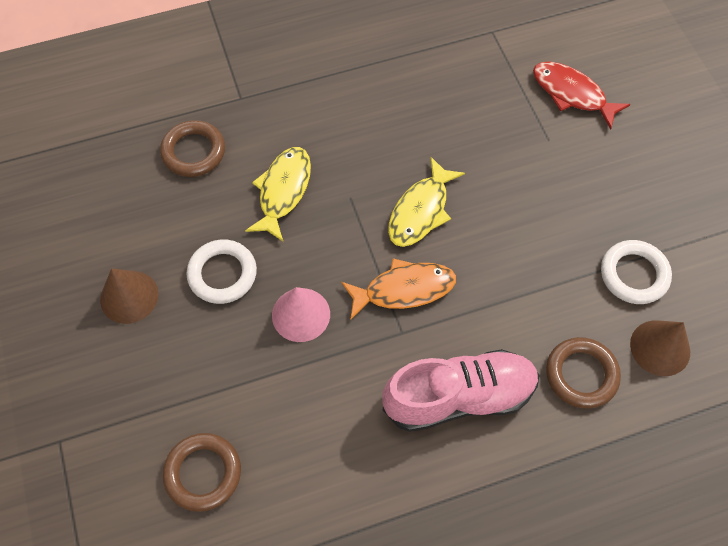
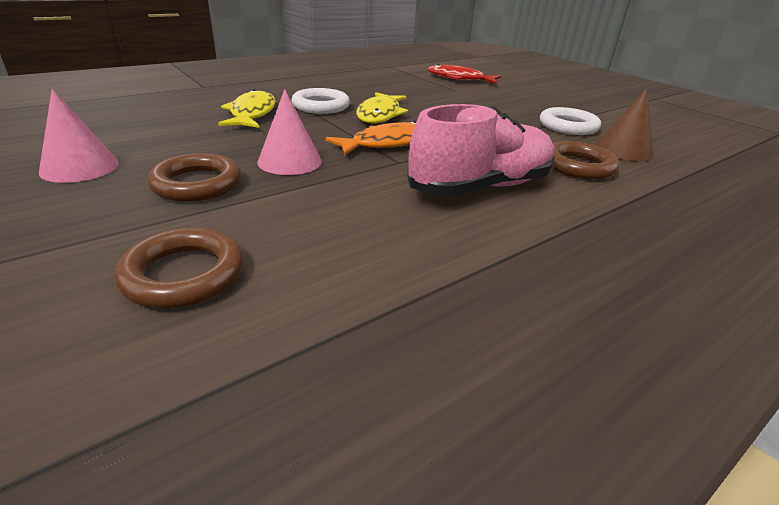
camera: 20 degrees left, 30 degrees down
brown cone [100,268,158,324] -> pink cone [39,89,119,183]
brown ring [160,120,225,177] -> brown ring moved to [148,153,241,202]
white ring [186,240,257,304] -> white ring moved to [291,88,350,114]

